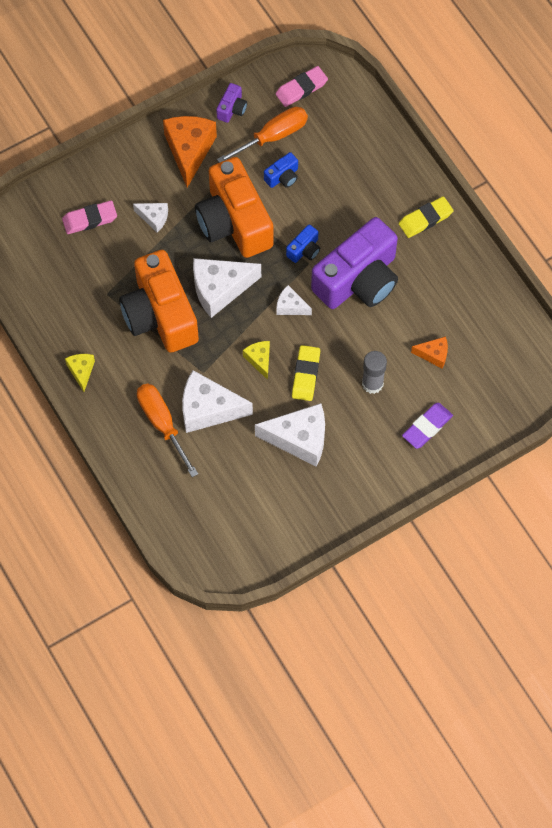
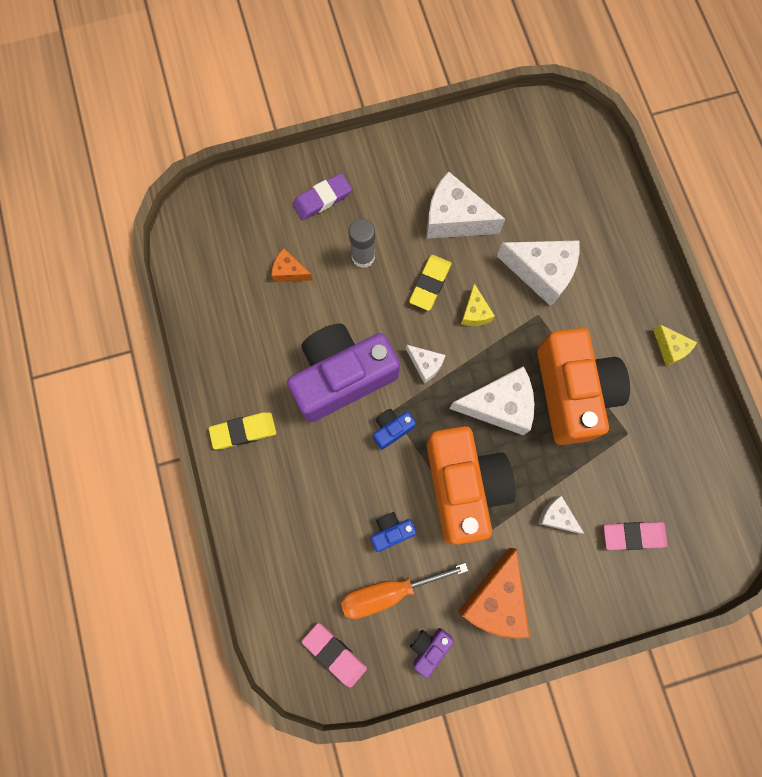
camera: 165 degrees left, 10 degrees up
yellow cheese [65,354,95,392] -> yellow cheese turned 45 degrees counterclockwise [653,324,697,366]
orange screwdriver [137,384,198,477] -> none
pink eraser [275,66,328,107] -> pink eraser turned 60 degrees clockwise [302,623,367,688]

